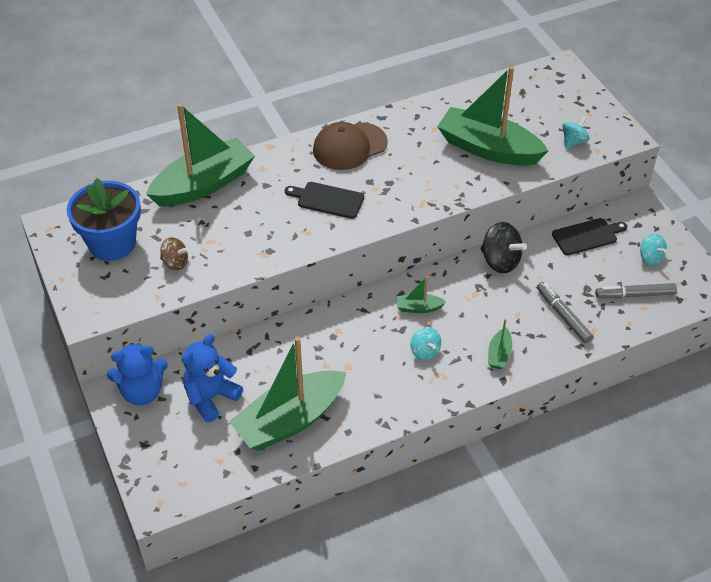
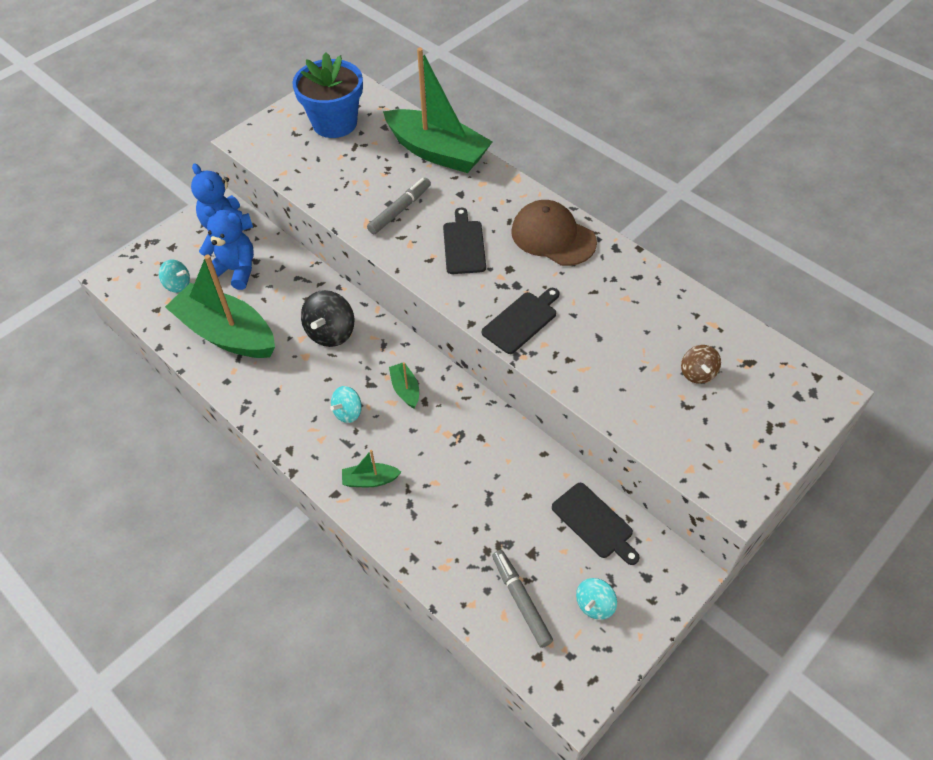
camera: 70 degrees right, 5 degrees up
brown spinning top [160,237,189,270] -> brown spinning top moved to [681,345,721,384]
green boat [437,66,548,166] -> none
black spinning top [481,222,527,273] -> black spinning top moved to [301,290,354,347]
grey marker [537,282,593,343] -> grey marker moved to [367,178,431,234]
turquoise spinning top [562,116,590,148] -> turquoise spinning top moved to [159,260,190,293]
none -> black cutting board [482,288,560,354]

